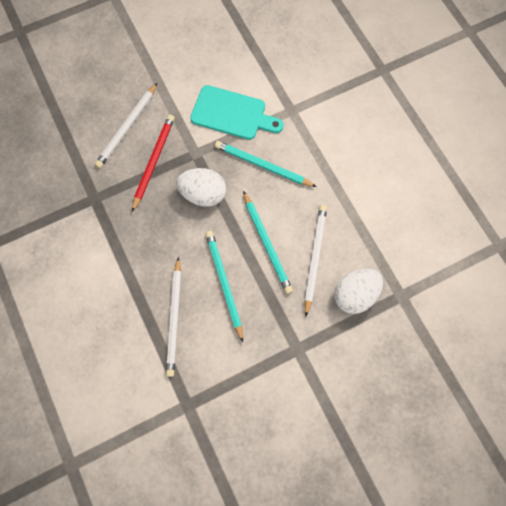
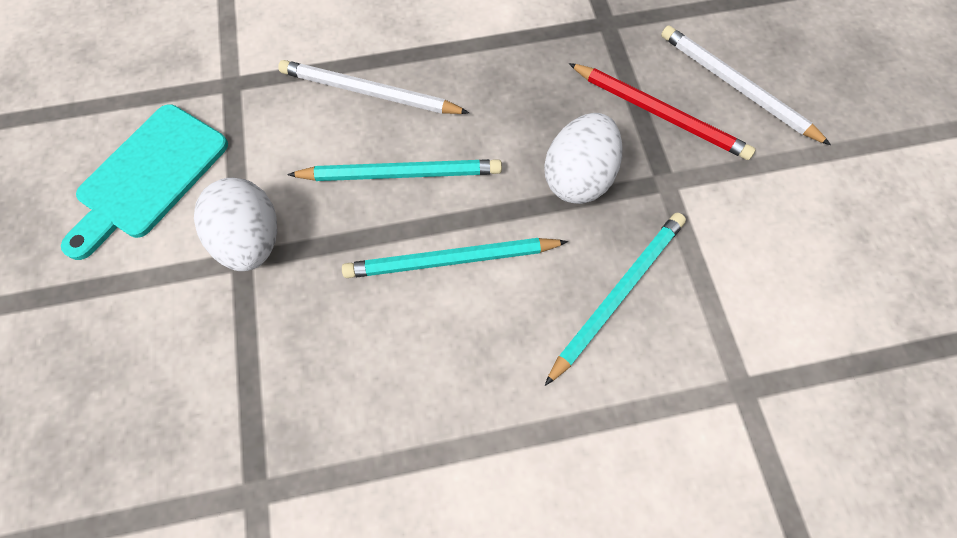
camera: 105 degrees right, 5 degrees down
turquoise cutting board [190,85,284,140] -> turquoise cutting board moved to [61,104,228,260]
white pencil [304,205,327,316] -> none
white egg [334,268,383,314] -> white egg moved to [194,178,277,271]

